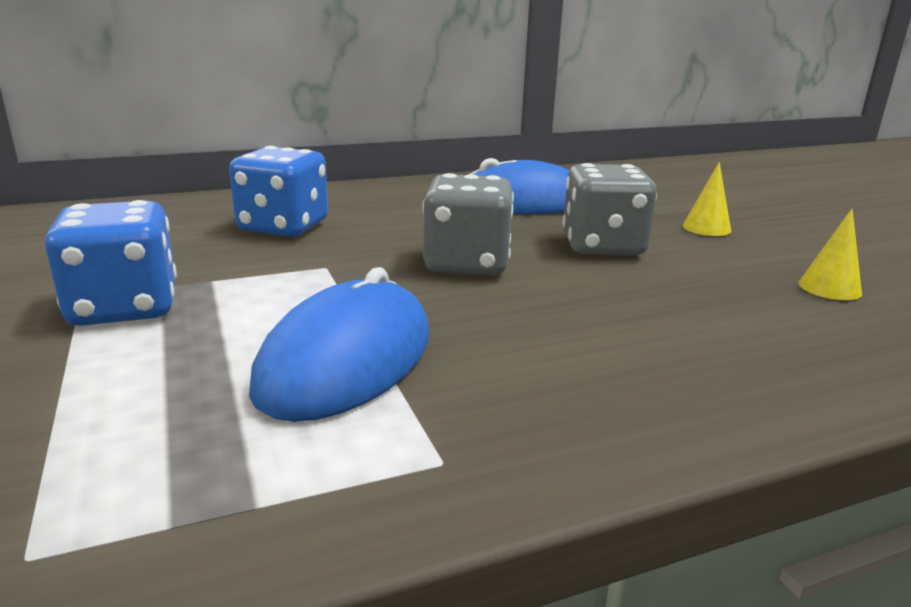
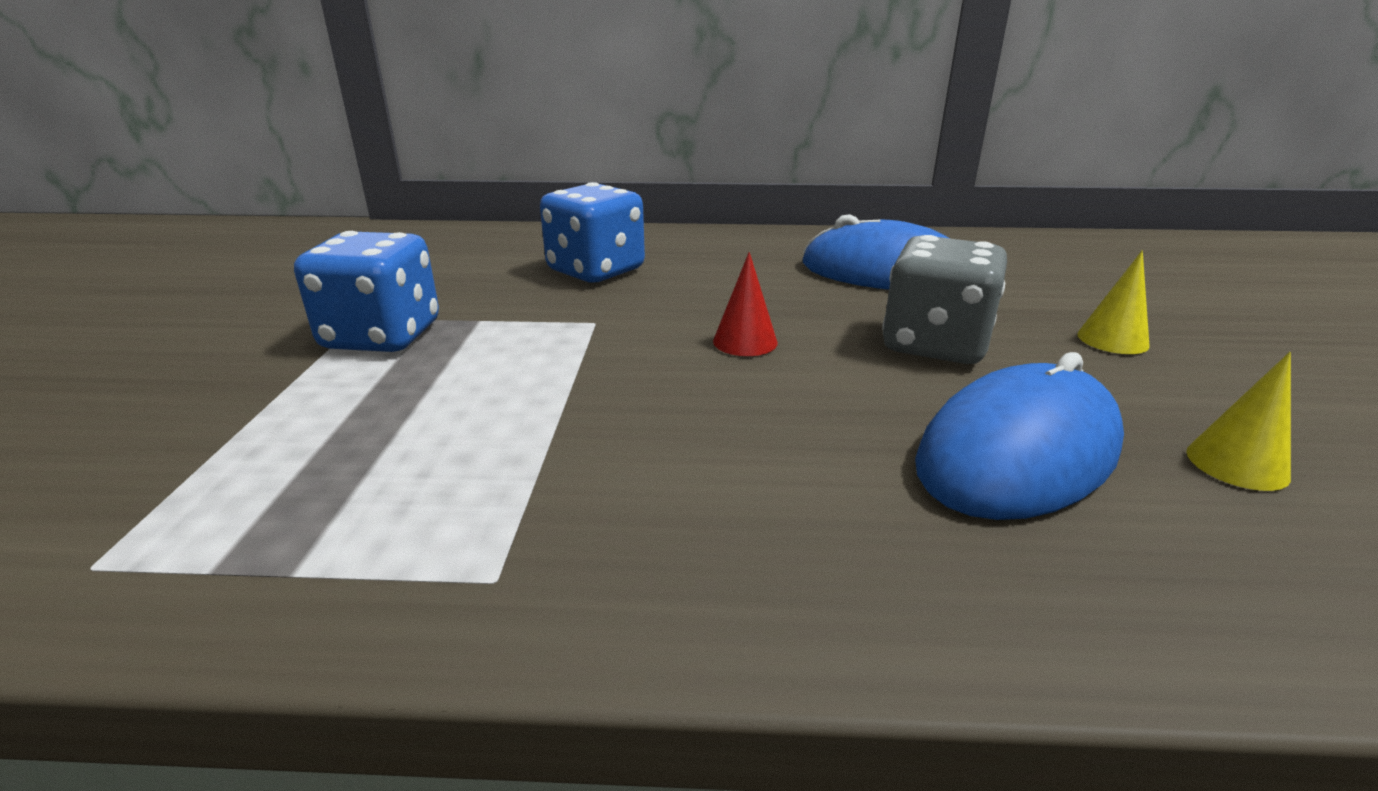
camera: 25 degrees right, 5 degrees up
blue mouse [249,267,429,422] -> blue mouse moved to [915,352,1124,520]
grey dice [422,173,514,275] -> red cone [713,252,778,356]

